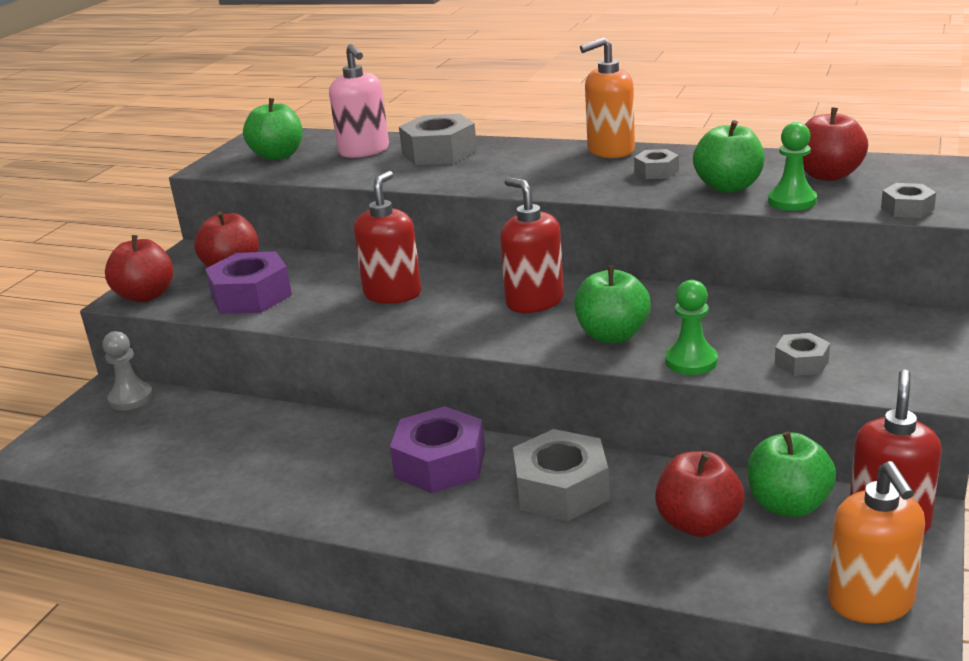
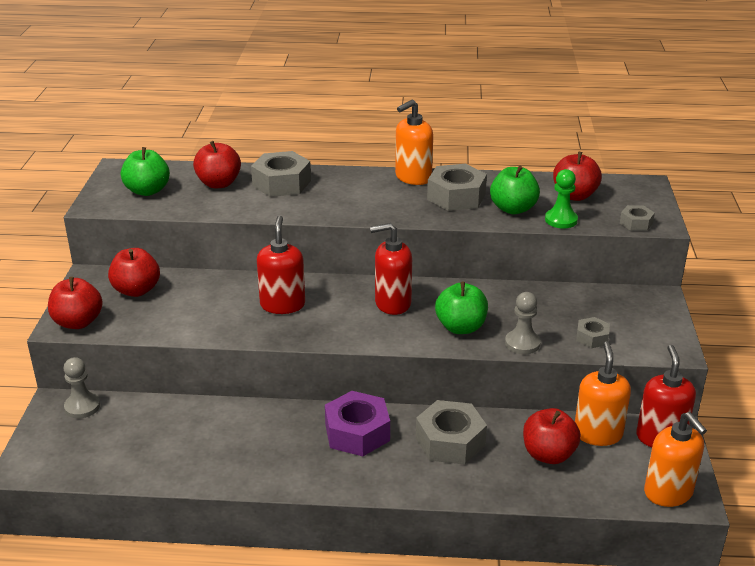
camera: 20 degrees left, 5 degrees up
purple nut [205,251,292,314] -> none
pink soap dispenser [329,44,389,158] -> red apple [193,141,241,188]
red soap dispenser [500,177,564,313] -> red soap dispenser turned 45 degrees counterclockwise [370,223,412,315]
grey nut [634,149,679,179] -> grey nut [427,164,487,211], size x1.90
green pawn [665,280,718,375] -> grey pawn [505,292,541,354]
green apple [747,432,836,517] -> orange soap dispenser [575,341,631,446]

